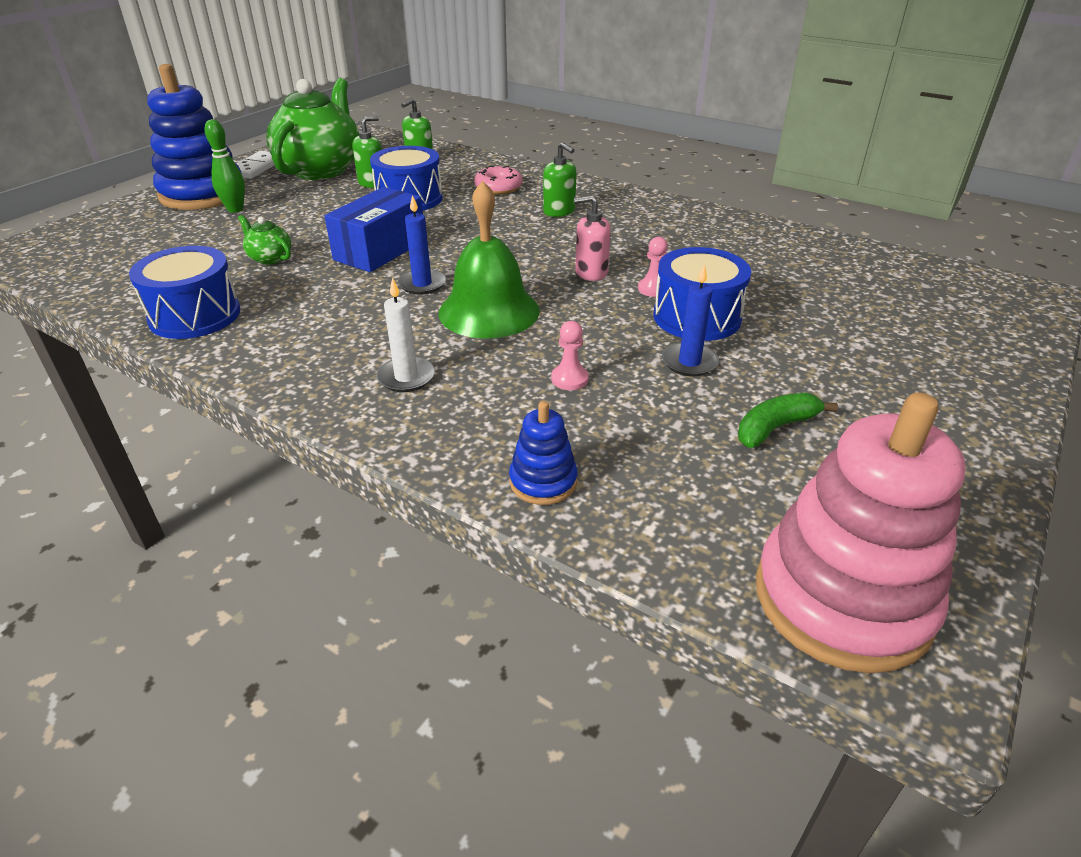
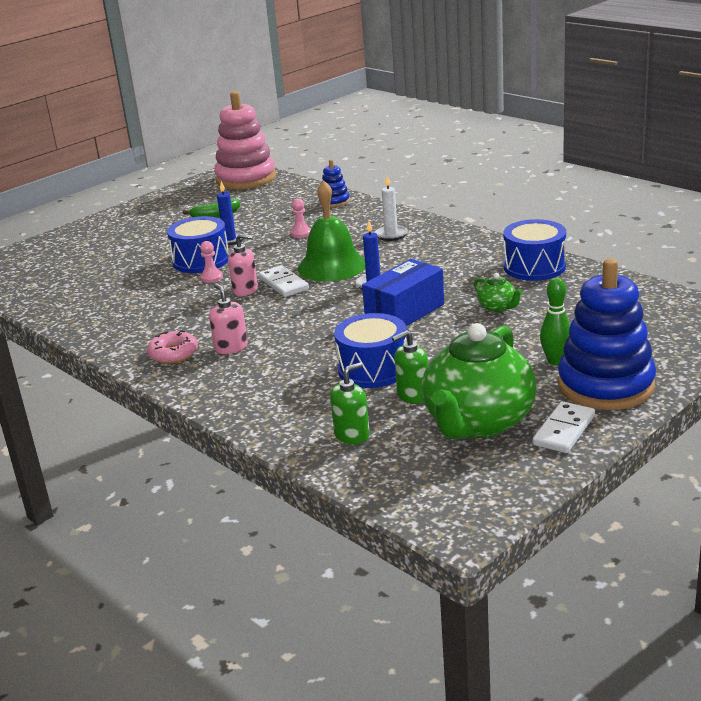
camera: 165 degrees left, 10 degrees down
pink donut [474,166,523,194] -> pink donut moved to [147,330,198,364]
green soap dispenser [543,142,576,217] -> pink soap dispenser [209,283,248,354]
none -> white domino [259,265,309,297]

